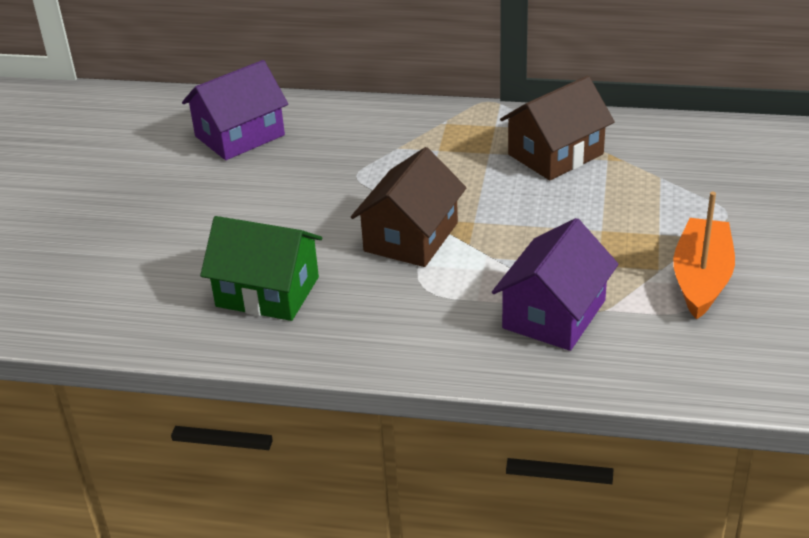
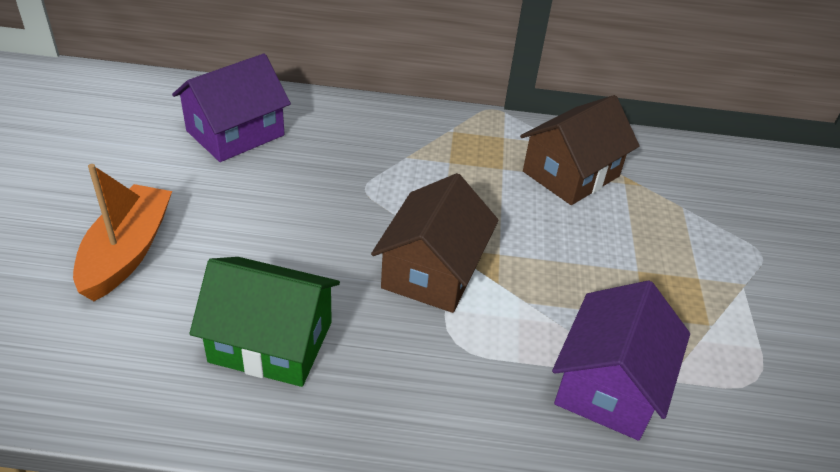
camera: 10 degrees left, 5 degrees up
orange boat [673,192,735,320] -> orange boat moved to [73,164,172,301]

